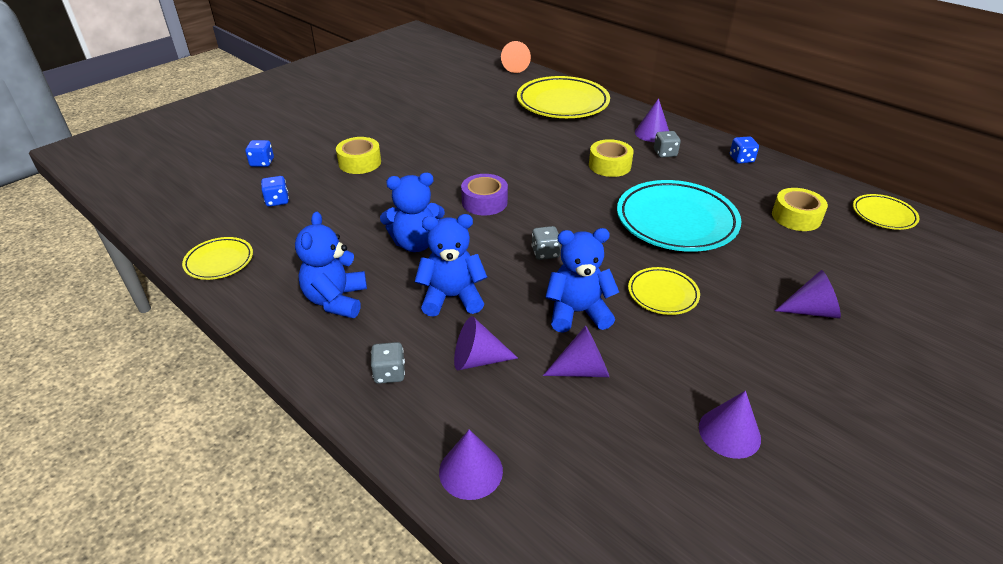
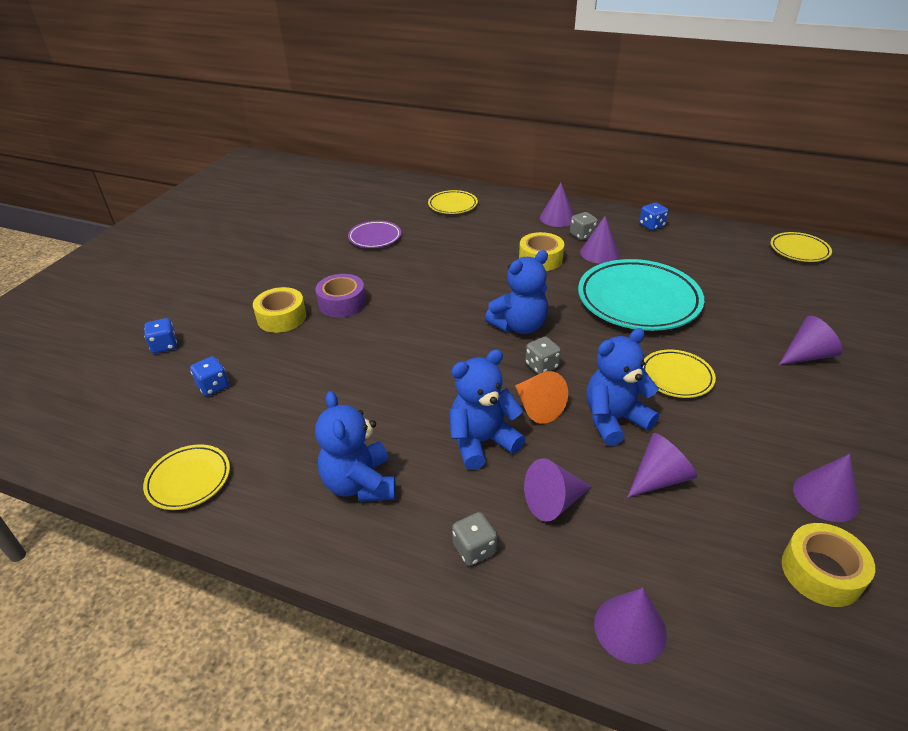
camera: 20 degrees left, 0 degrees up
blue teddy bear [380,173,445,252] -> blue teddy bear moved to [485,250,548,334]
purple tape [461,174,508,215] -> purple tape moved to [315,274,366,317]
orange cone [501,41,531,73] -> orange cone moved to [515,371,568,424]
yellow plate [517,76,610,118] -> yellow plate [428,190,478,214], size x0.51
yellow tape [772,188,828,231] -> yellow tape moved to [782,523,875,607]
none -> purple plate [348,221,401,248]
none -> purple cone [580,216,620,264]

